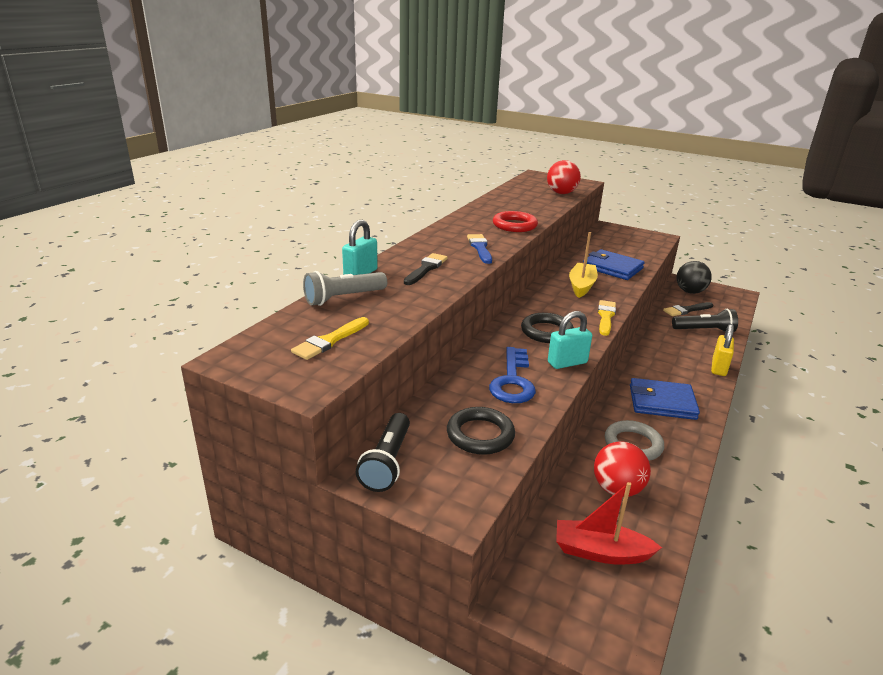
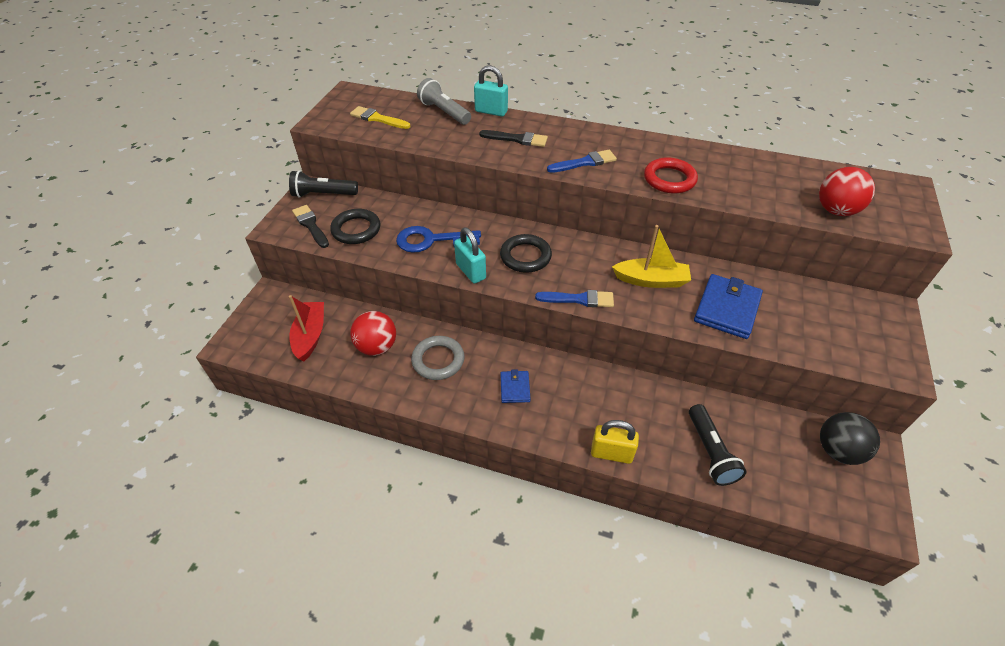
camera: 80 degrees right, 20 degrees up
yellow brush [598,300,616,336] -> blue brush [535,290,614,307]
blue wallet [630,378,700,420] -> blue wallet [500,370,531,403], size x0.55
black brush [663,302,713,316] -> black brush moved to [292,205,329,248]

